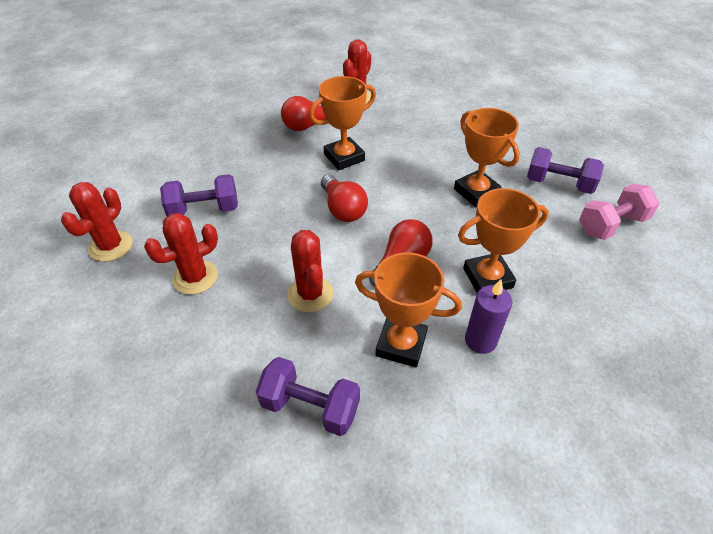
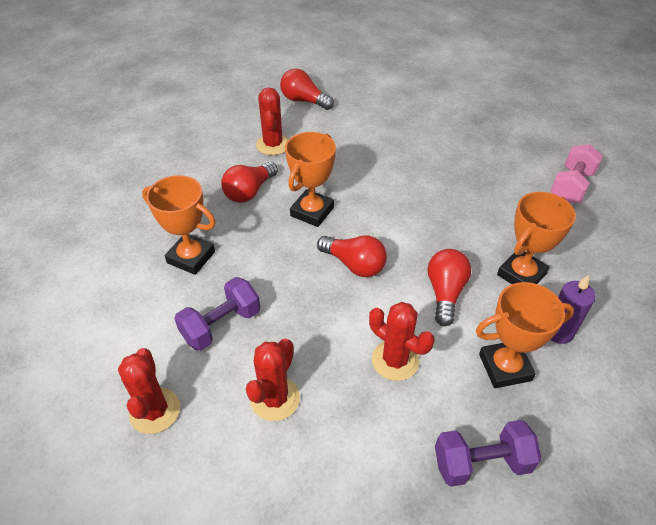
camera: 30 degrees left, 0 degrees up
orange trophy [454,108,520,207] -> orange trophy moved to [142,175,216,275]
purple dumbbell [527,147,604,194] -> none
none -> red light bulb [280,69,334,110]

